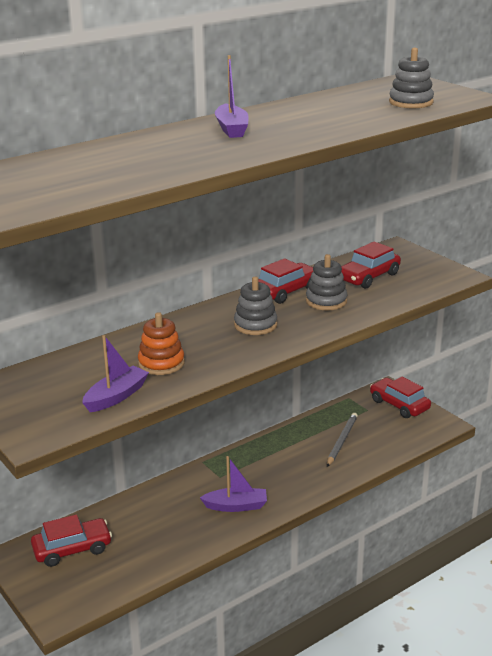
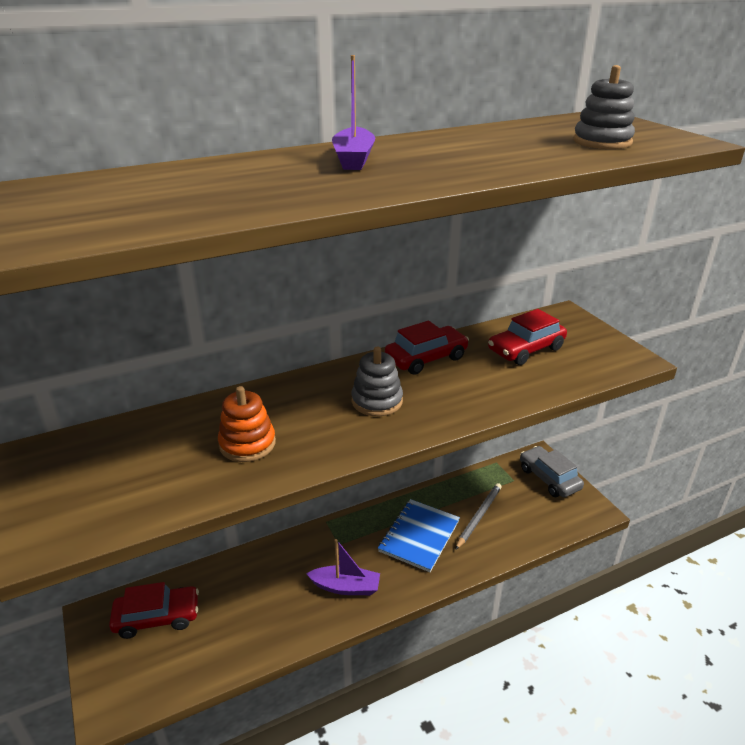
camera: 10 degrees right, 5 degrees up
purple boat [82,335,149,412] -> none
grey stacking toy [306,254,348,310] -> none
red car [370,377,431,418] -> grey car [520,446,584,497]
none -> blue notebook [378,499,460,572]

